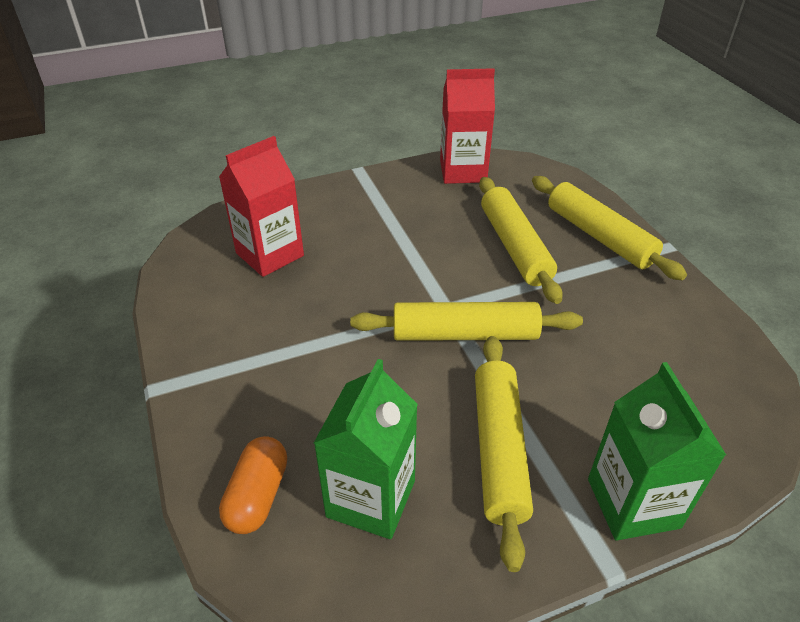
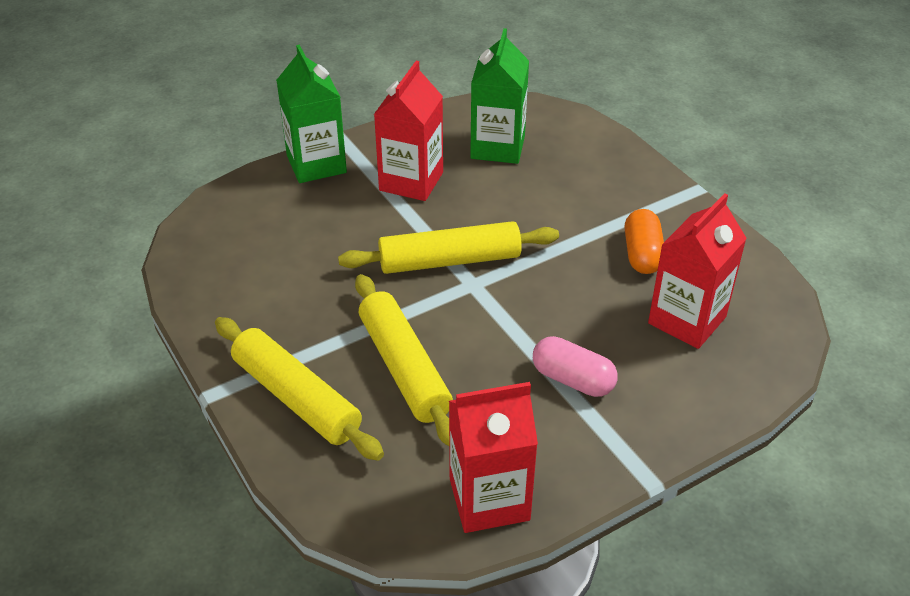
camera: 170 degrees right, 0 degrees up
orange capsule [219,436,287,534] -> orange capsule moved to [625,209,664,274]
yellow rolling pin [475,336,533,572] -> red carton [374,61,443,201]
none -> pink capsule [533,336,618,397]

